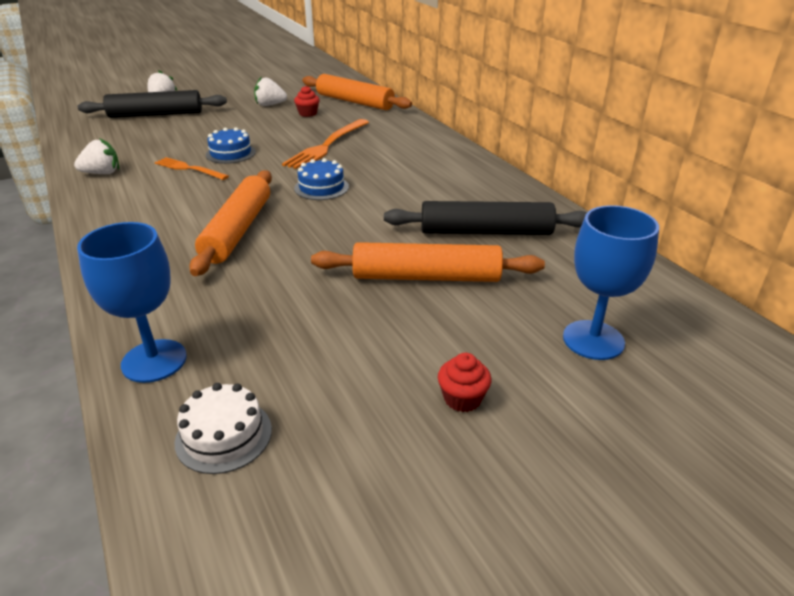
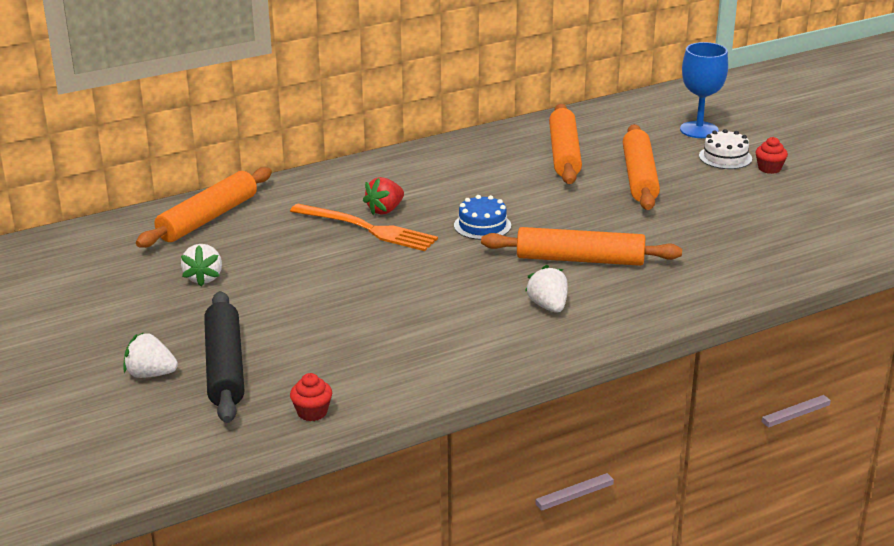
camera: 90 degrees left, 5 degrees down
white strawberry [74,138,119,174] -> white strawberry moved to [525,265,568,313]
blue goblet [77,222,187,383] -> none
orange fork [155,157,229,180] -> none
white cake [175,383,272,474] -> white cake moved to [699,129,752,169]
blue cake [206,127,256,164] -> none
red cupcake [294,86,320,117] -> red cupcake moved to [290,373,332,421]
black rolling pin [384,201,586,235] -> orange rolling pin [549,104,582,184]
none -> red strawberry [363,177,404,215]

